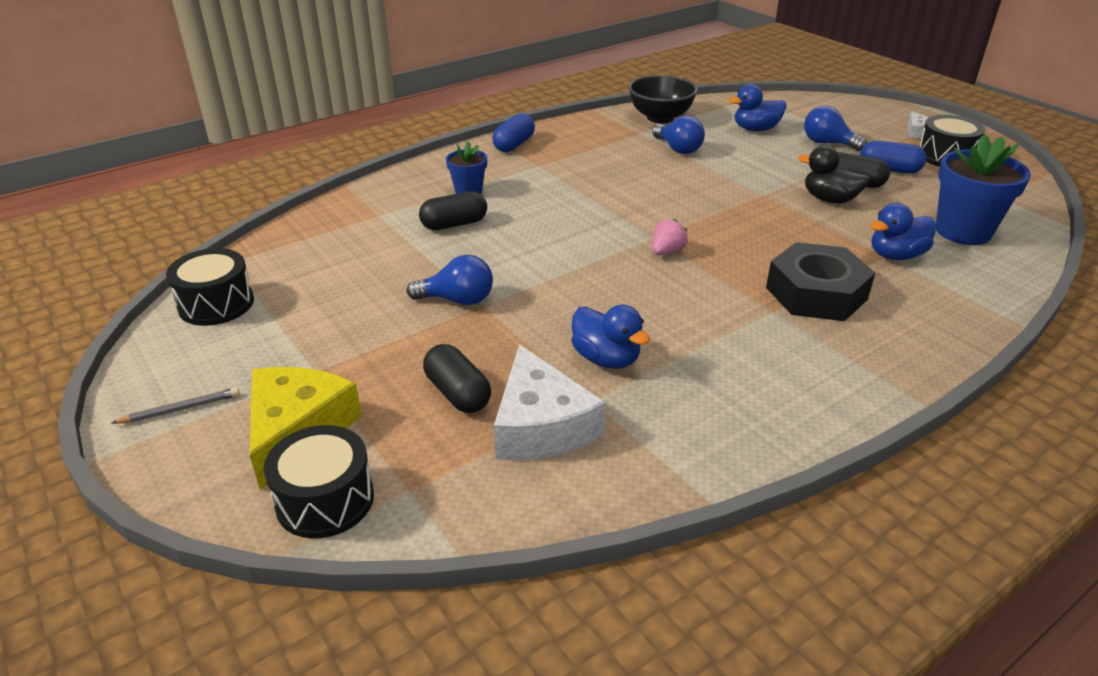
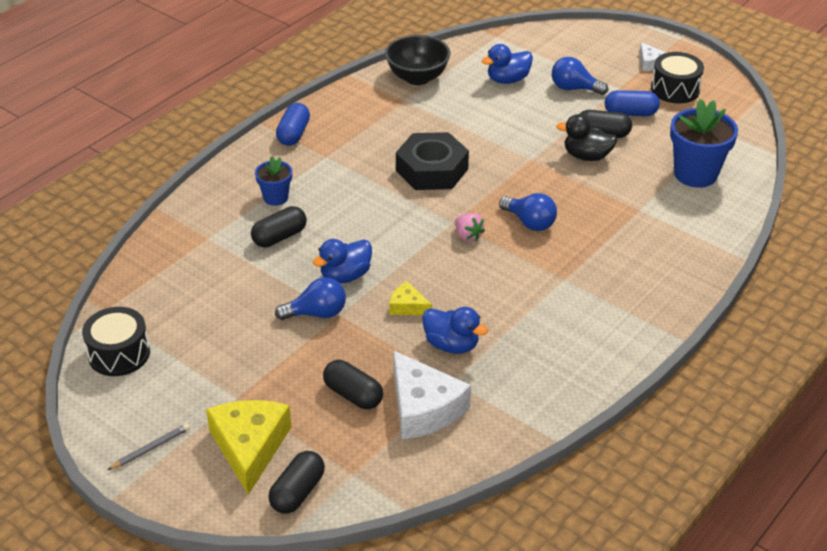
camera: 15 degrees left, 5 degrees up
black drum [264,425,374,539] -> black capsule [268,451,325,514]
pink strawberry [652,219,688,255] -> pink strawberry turned 120 degrees clockwise [455,213,485,241]
blue light bulb [653,116,705,154] -> blue light bulb moved to [499,193,557,231]
black nut [766,242,875,321] -> black nut moved to [396,132,469,190]
blue duck [870,203,936,260] -> blue duck moved to [313,239,372,283]
none -> yellow cheese [389,281,432,315]

